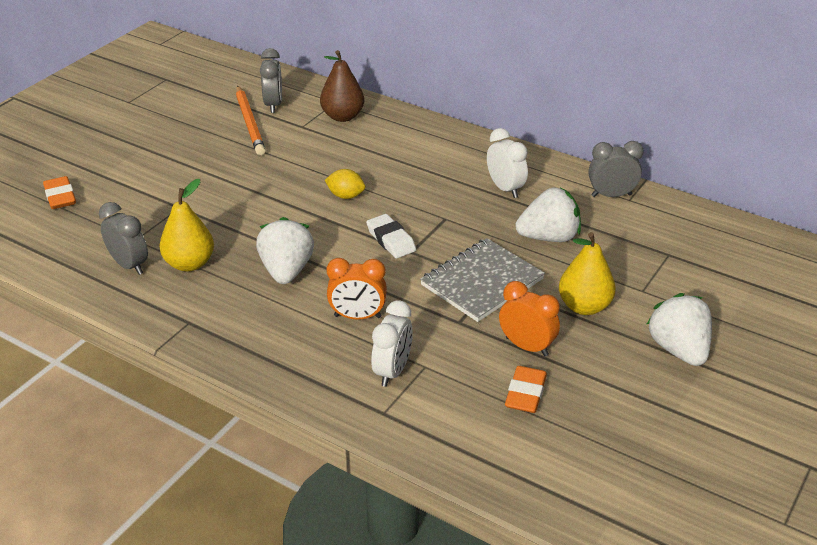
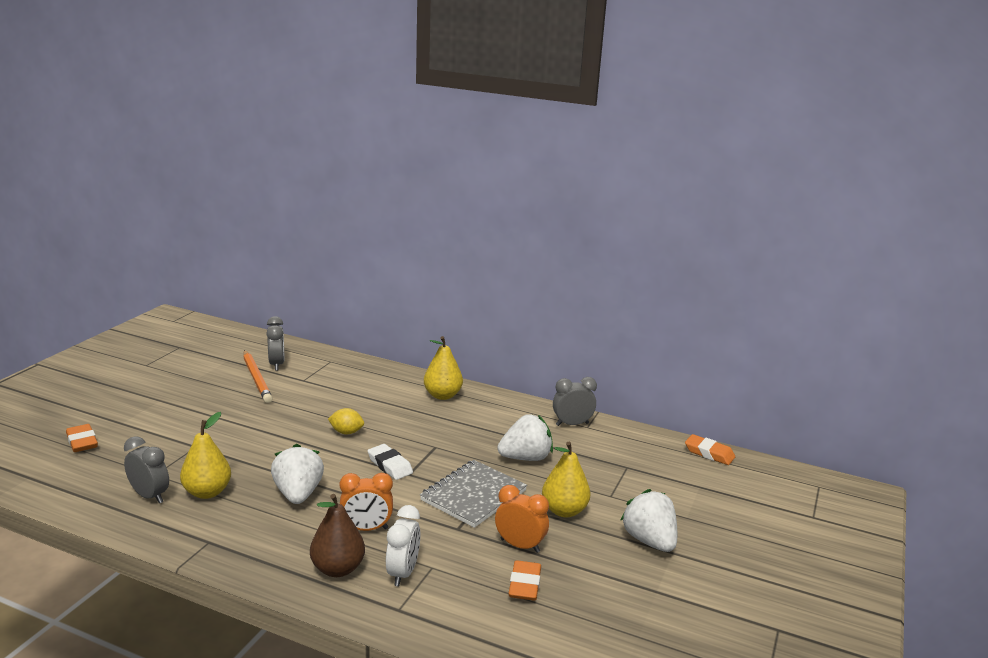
camera: 10 degrees left, 15 degrees down
brown pear [320,50,364,122] -> brown pear moved to [310,494,365,577]
white clock [487,128,528,198] -> none
none -> yellow pear [424,336,463,400]
none -> orange eraser [685,434,735,465]

